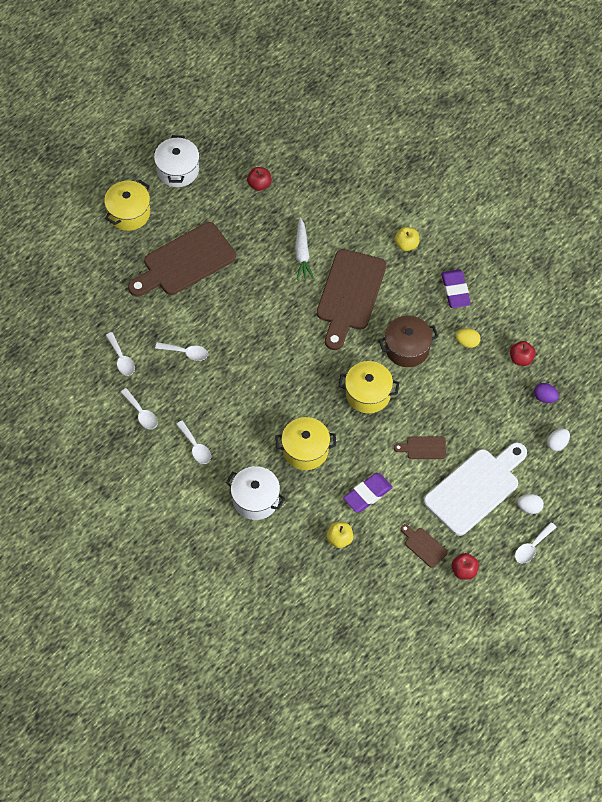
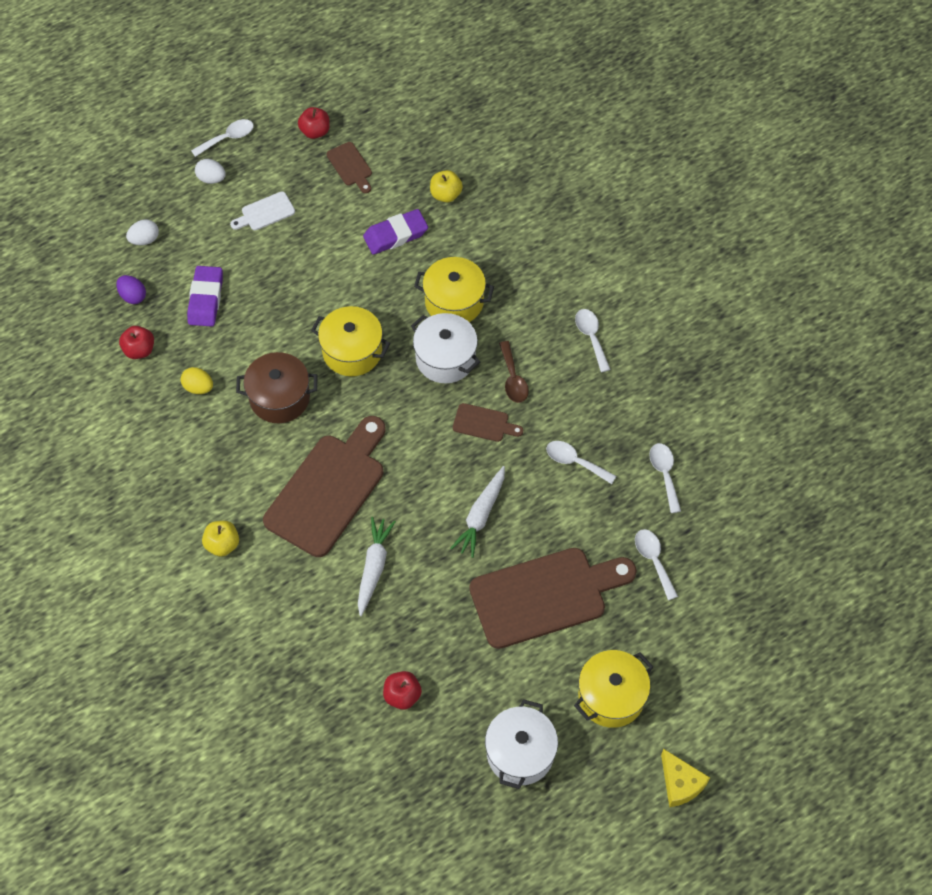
camera: 165 degrees left, 0 degrees up
white spoon [120,388,158,429] -> white spoon moved to [635,529,678,600]
white pot [226,466,286,520] -> white pot moved to [411,313,480,383]
brown cutting board [394,437,446,459] -> brown cutting board moved to [453,403,523,442]
white cutting board [424,443,527,536] -> white cutting board [230,191,295,230], size x0.44
purple eraser [441,270,471,308] -> purple eraser moved to [187,266,223,327]
none -> white carrot [450,466,505,558]
none -> brown spoon [499,341,529,403]
none -> yellow cheese [661,749,710,807]

